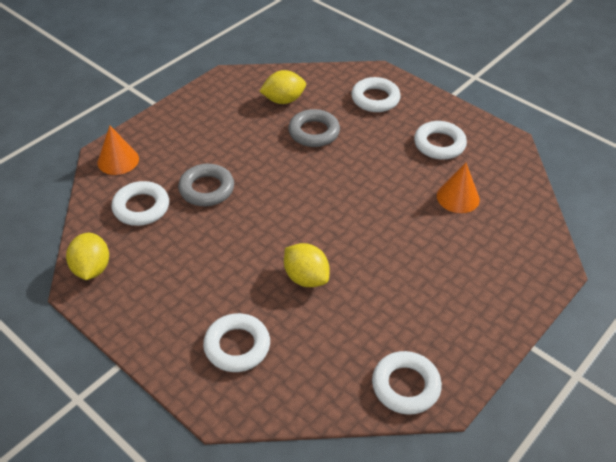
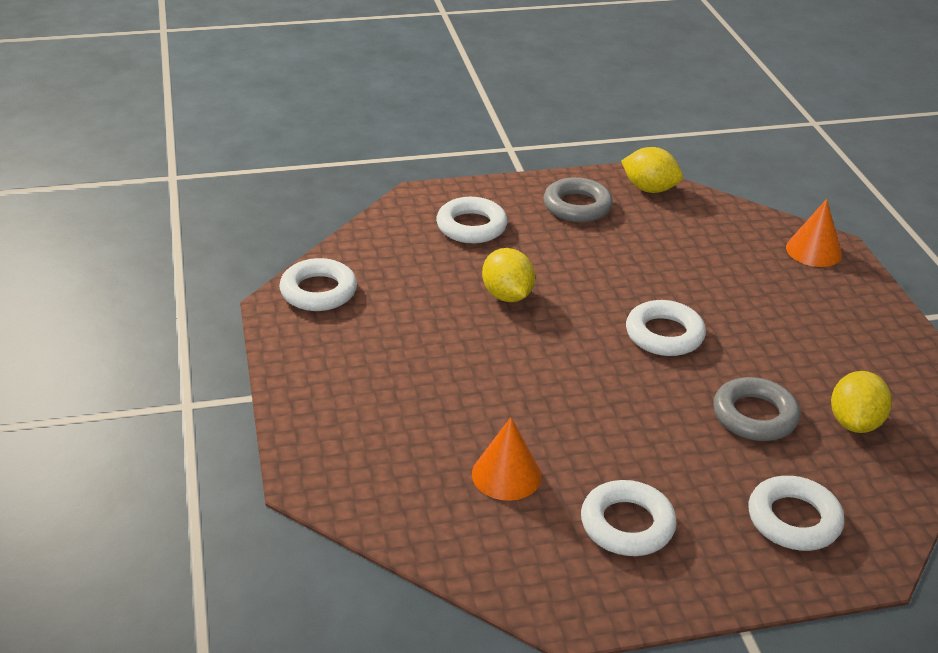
camera: 125 degrees right, 10 degrees down
white ring [111,181,169,226] -> white ring moved to [626,300,706,356]
grey ring [178,164,234,206] -> grey ring moved to [544,177,613,222]
yellow lemon [284,243,330,287] -> yellow lemon turned 75 degrees clockwise [482,248,535,302]

